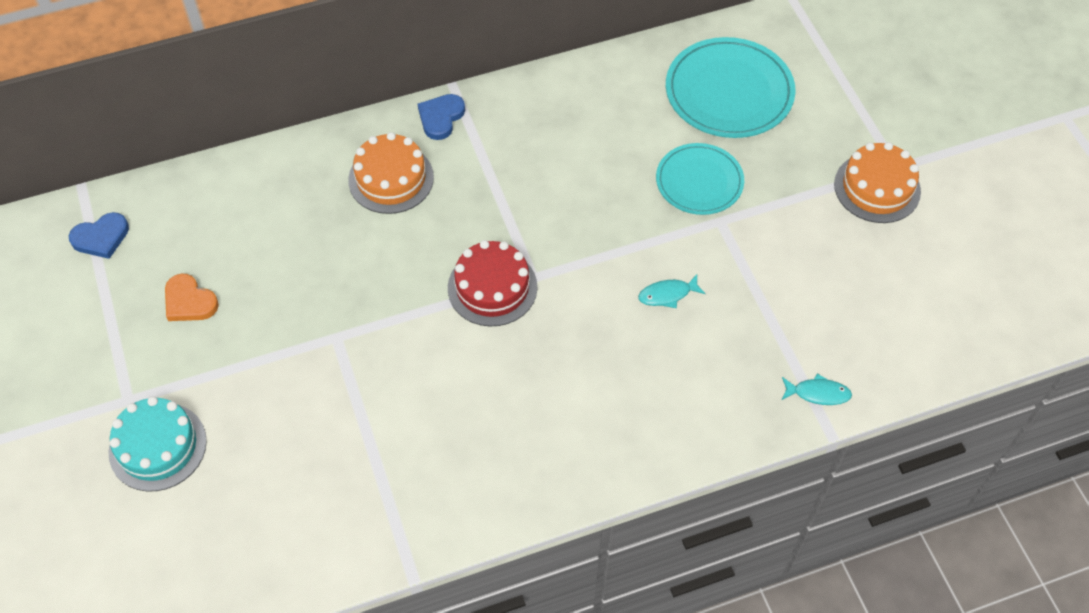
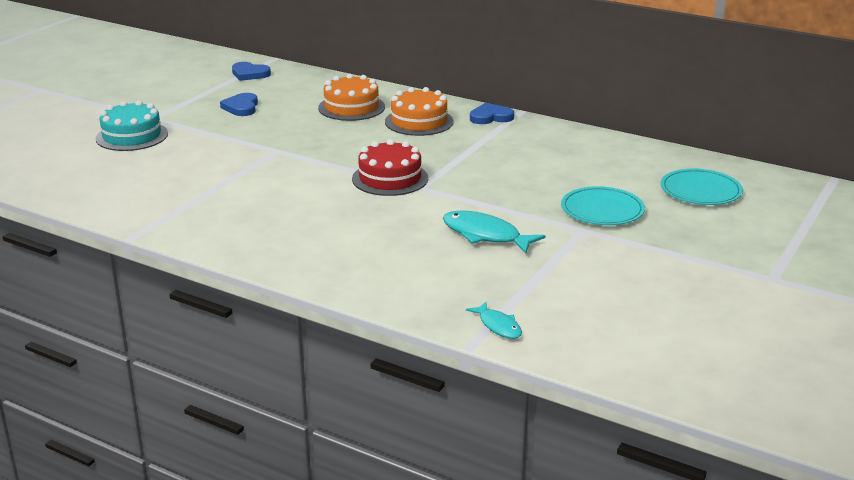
camera: 50 degrees right, 30 degrees down
orange heart [165,274,219,321] -> blue heart [220,93,258,116]
turquoise fish [638,275,706,308] -> turquoise fish [443,211,545,254], size x1.71
turquoise plate [666,37,796,138] -> turquoise plate [661,169,743,205], size x0.65
orange cake [834,142,921,223] -> orange cake moved to [318,74,385,121]

